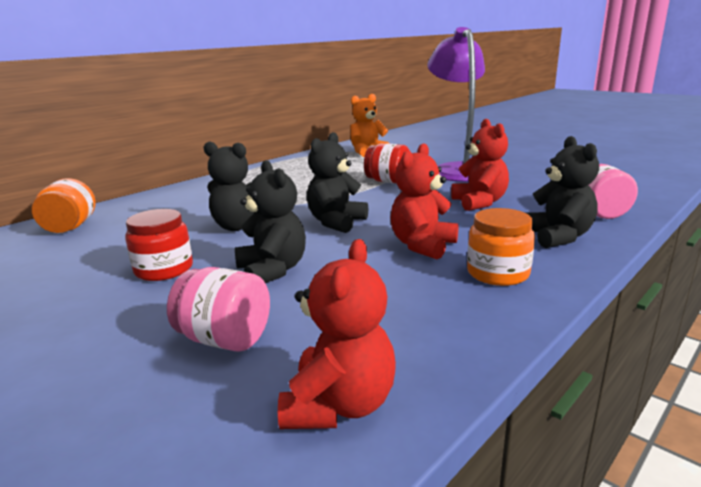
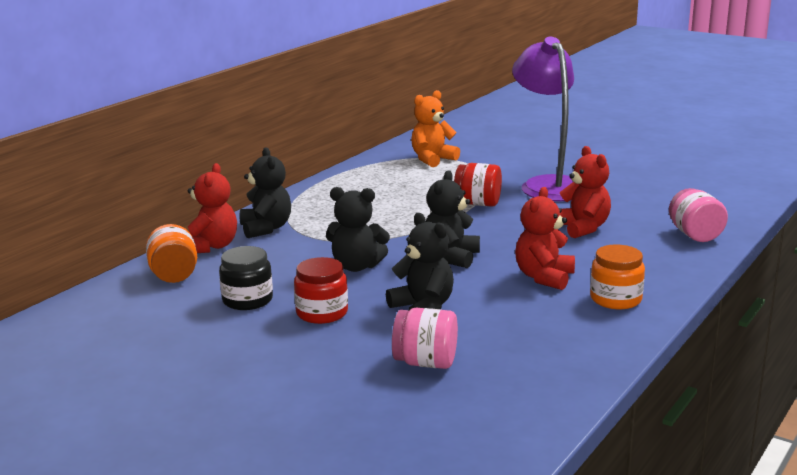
camera: 10 degrees left, 0 degrees up
red teddy bear [278,239,396,429] -> red teddy bear moved to [187,163,237,253]
black teddy bear [524,136,599,248] -> black teddy bear moved to [240,148,291,238]
none -> black jar [219,246,273,310]

